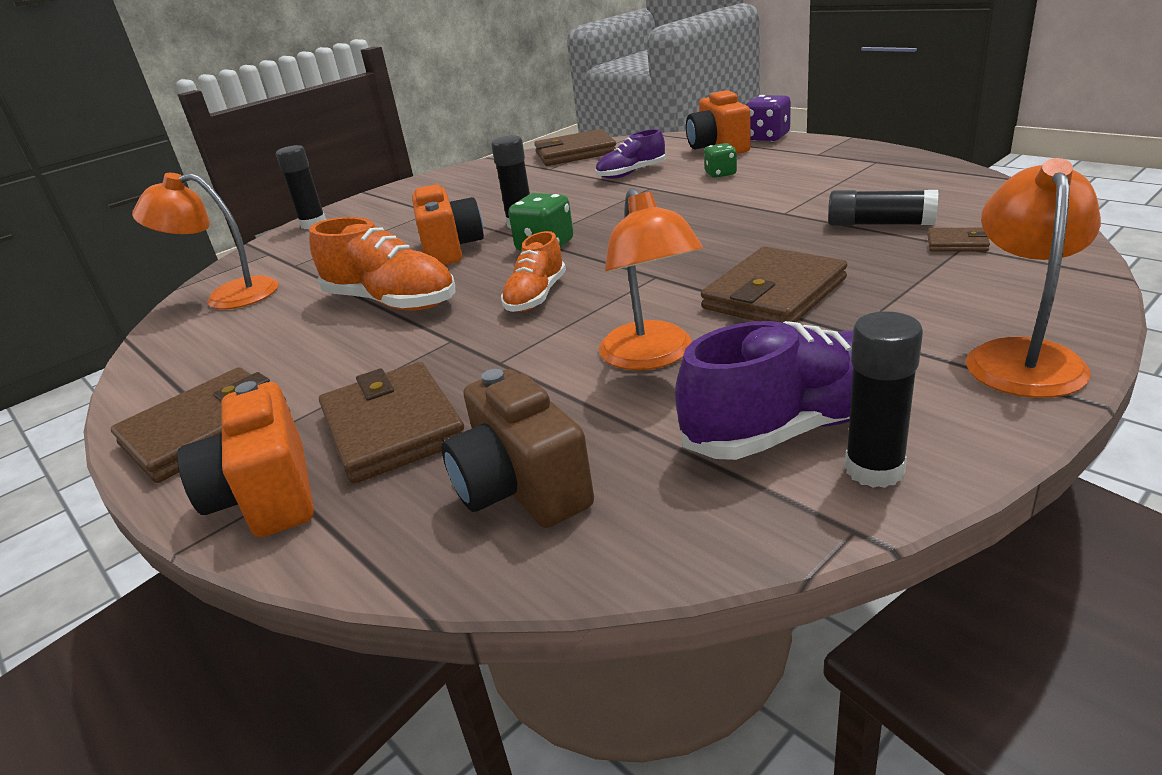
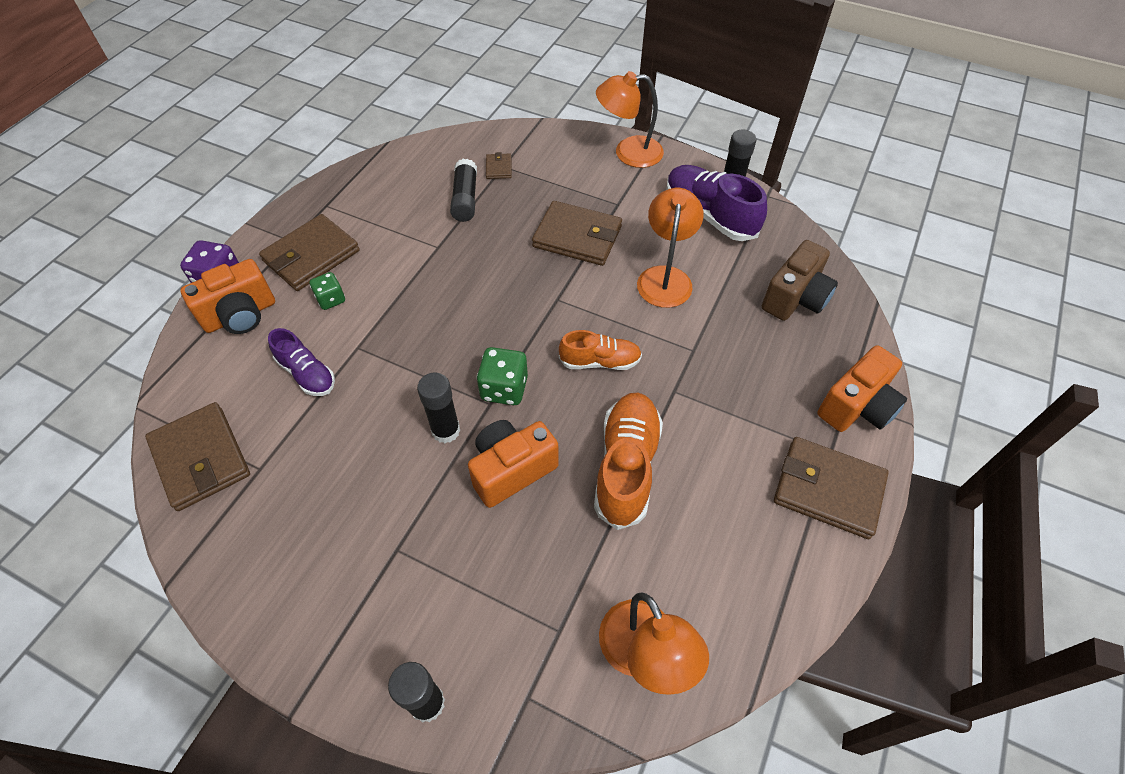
camera: 115 degrees left, 25 degrees up
brown wallet [319,362,465,484] -> brown wallet moved to [259,214,360,291]
orange lamp [599,188,703,370] -> orange lamp turned 45 degrees counterclockwise [637,188,704,308]

